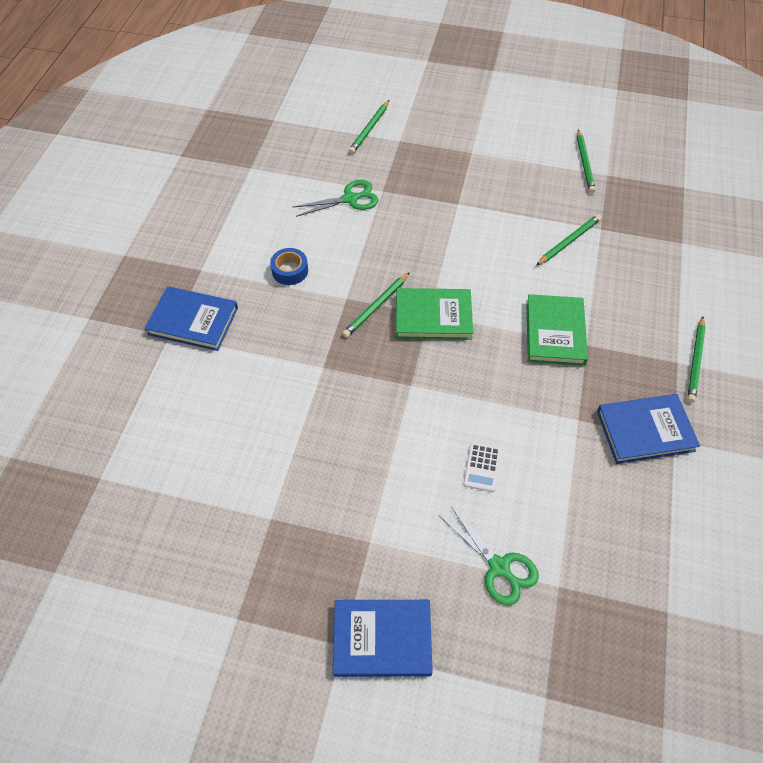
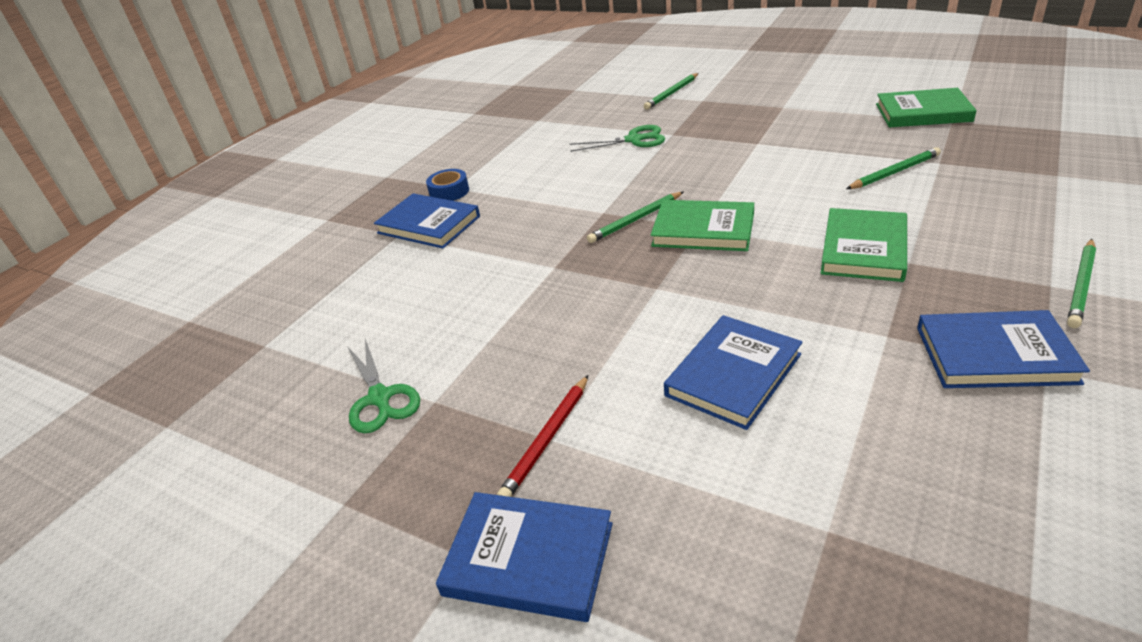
camera: 20 degrees right, 20 degrees down
blue tape [270,248,308,285] -> blue tape moved to [426,169,469,201]
green scissors [439,505,539,606] -> green scissors moved to [347,339,420,433]
white calculator [464,442,501,492] -> blue book [664,315,803,430]
green pencil [577,130,596,193] -> green book [876,88,977,127]
none -> red pencil [497,375,588,497]

